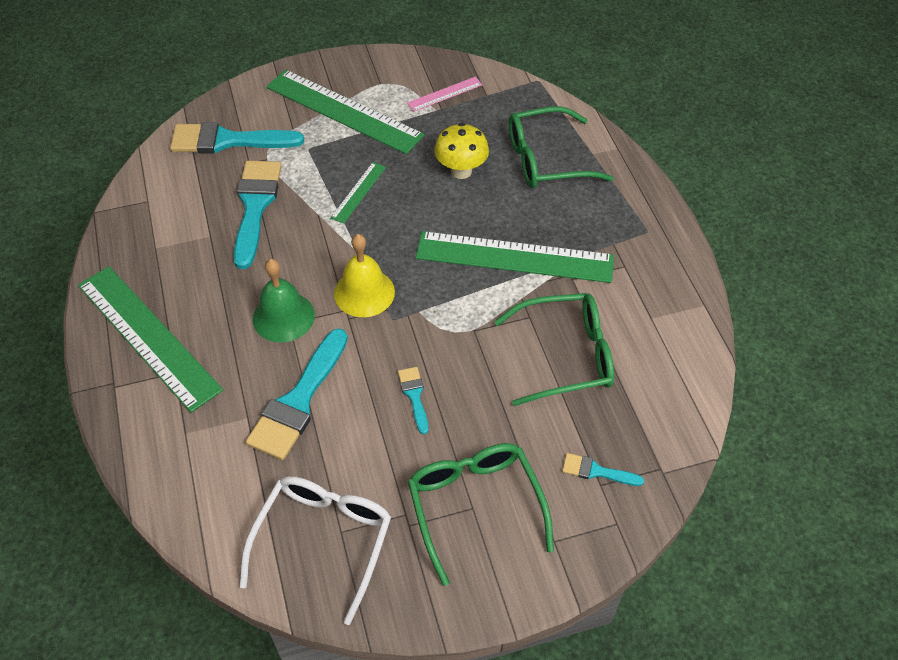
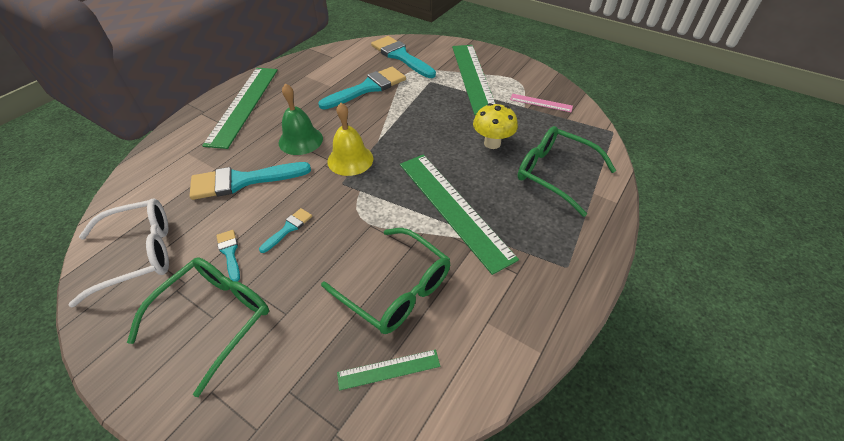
camera: 50 degrees right, 5 degrees down
green ruler [330,162,386,224] -> green ruler moved to [337,349,440,391]
turquoise brush [562,453,644,486] -> turquoise brush moved to [216,230,240,282]

